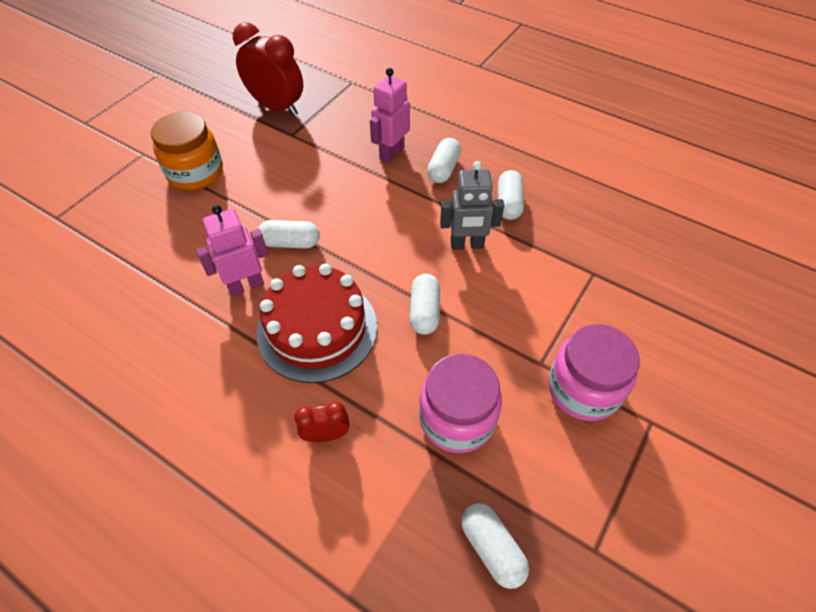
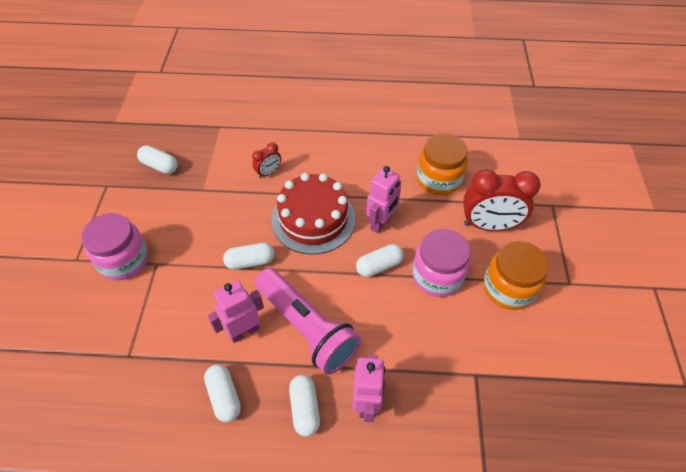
camera: 150 degrees right, 0 degrees up
red clock [233,22,303,116] -> red clock moved to [463,169,540,231]
white capsule [410,274,440,335] -> white capsule turned 75 degrees counterclockwise [223,243,274,270]
pink jar [419,354,502,453] -> pink jar moved to [412,229,471,297]
grey robot [440,161,504,250] -> pink robot [208,280,264,343]
none -> pink flashlight [255,268,361,375]
none -> orange jar [417,134,468,195]

